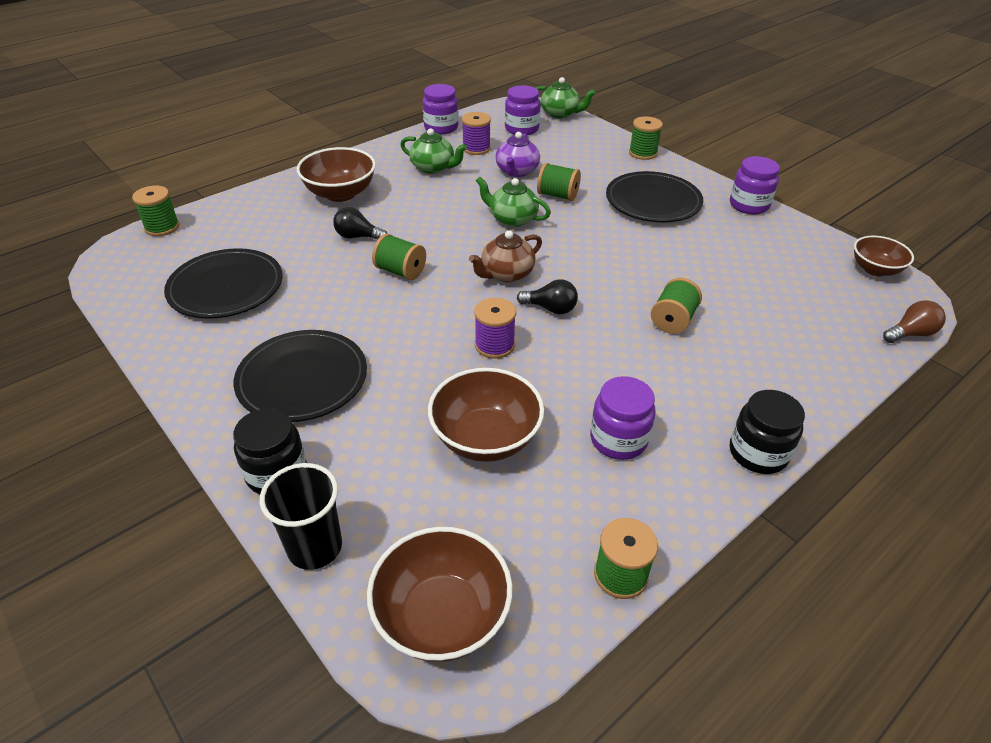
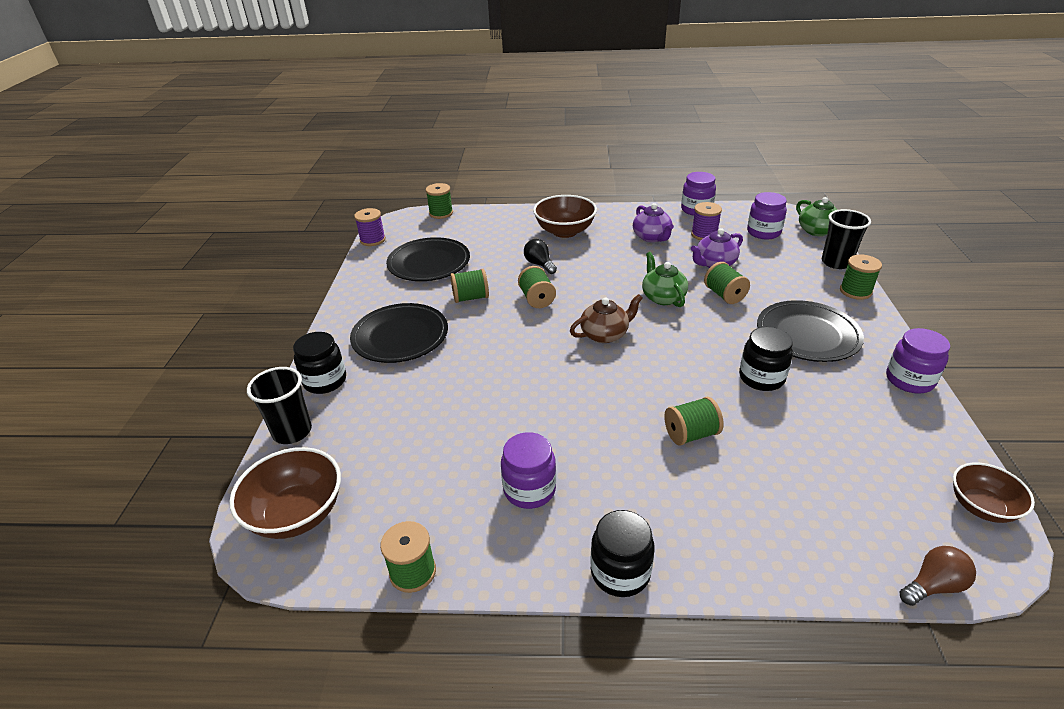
camera: 45 degrees right, 5 degrees down
green teapot [400,128,467,174] -> purple teapot [633,203,674,242]
brown bowl [428,368,544,462] -> none
brown teapot [469,230,542,282] -> brown teapot turned 150 degrees clockwise [570,294,643,343]
purple spool [474,298,516,359] -> purple spool moved to [354,208,386,246]
black light bulb [517,279,578,314] -> none
brown light bulb [883,300,946,343] -> brown light bulb turned 45 degrees counterclockwise [900,546,976,606]
none -> green spool [450,269,489,303]
none -> black jar [739,327,793,391]
none -> black cup [822,209,871,269]

